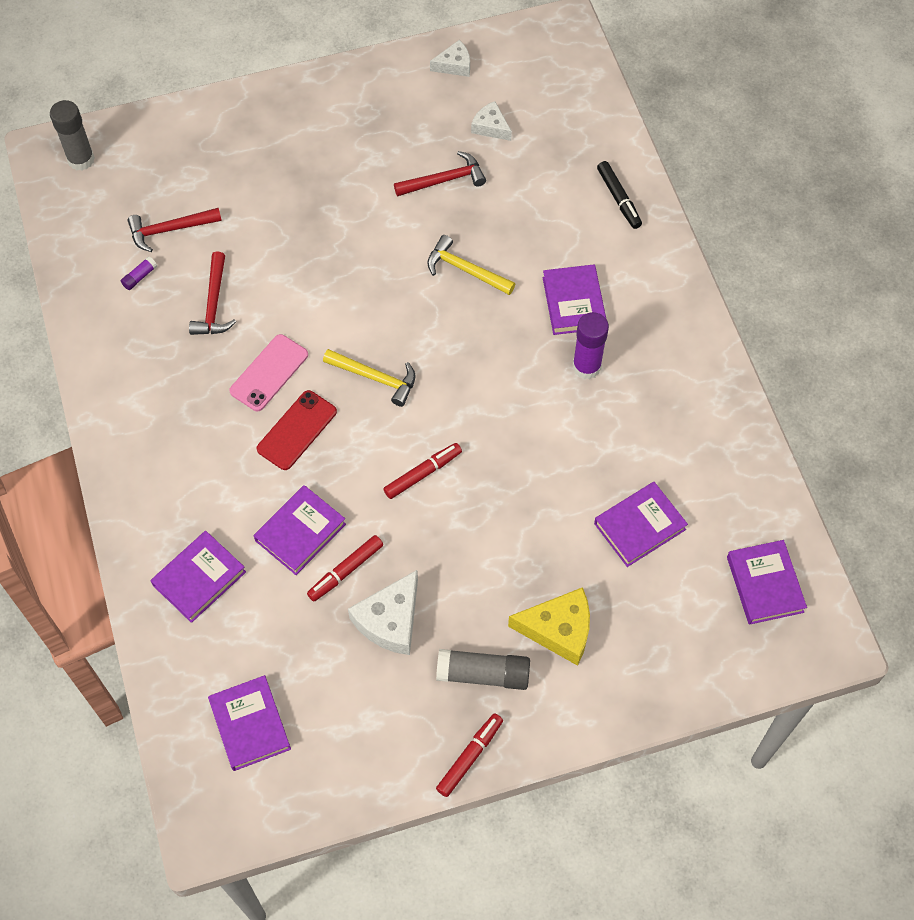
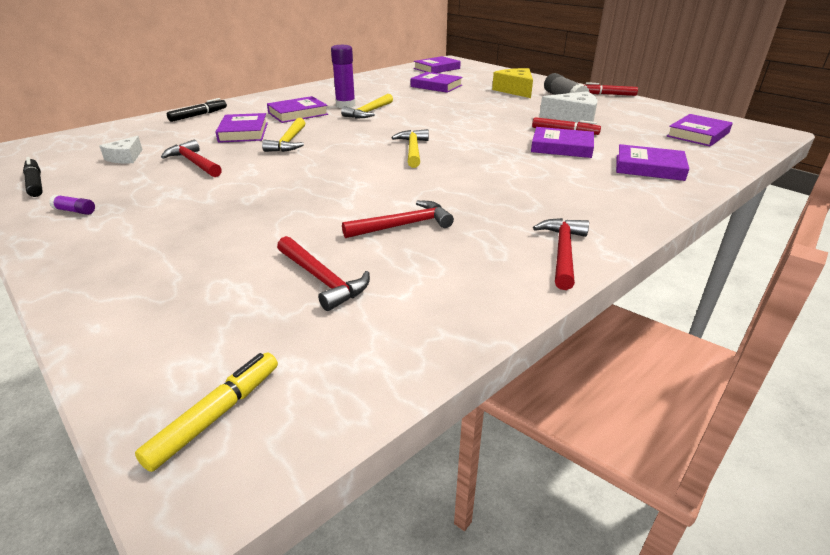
camera: 115 degrees left, 30 degrees down
grey glue stick [50,100,95,171] -> yellow marker [135,353,278,472]
purple glue stick [121,256,157,290] -> purple glue stick moved to [49,195,95,215]
pink phone [229,334,308,411] -> none
red phone [257,390,337,470] -> none
red marker [383,443,462,499] -> none
white cheese [430,40,470,77] -> black marker [23,157,43,197]
none -> purple book [215,113,268,143]
none -> yellow hammer [341,94,393,118]
none -> red hammer [533,218,589,290]

